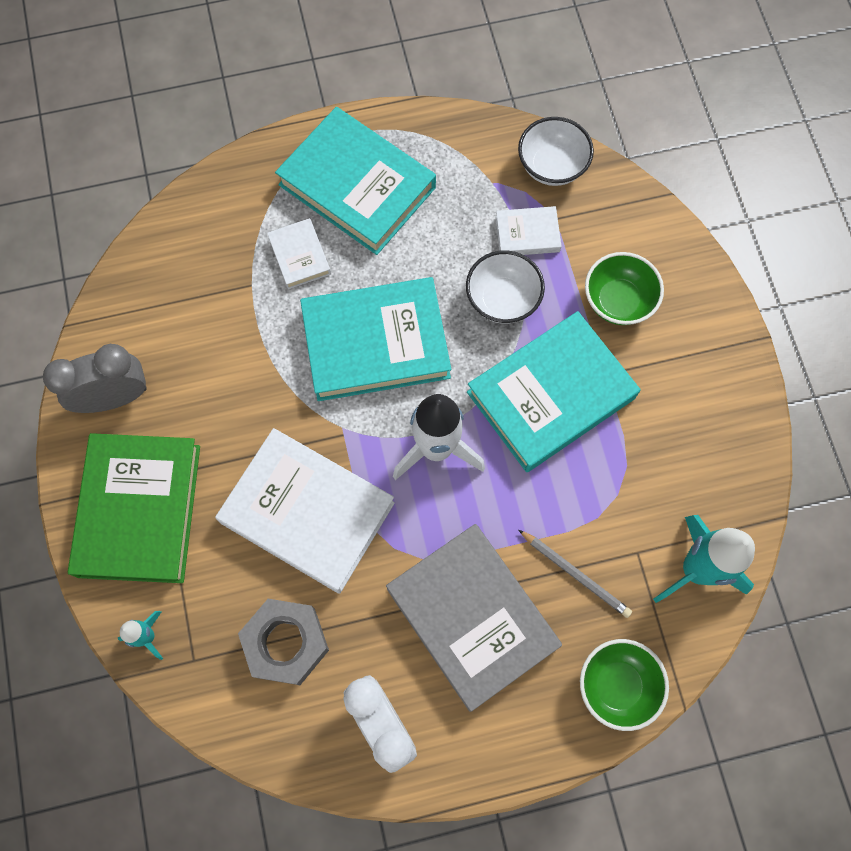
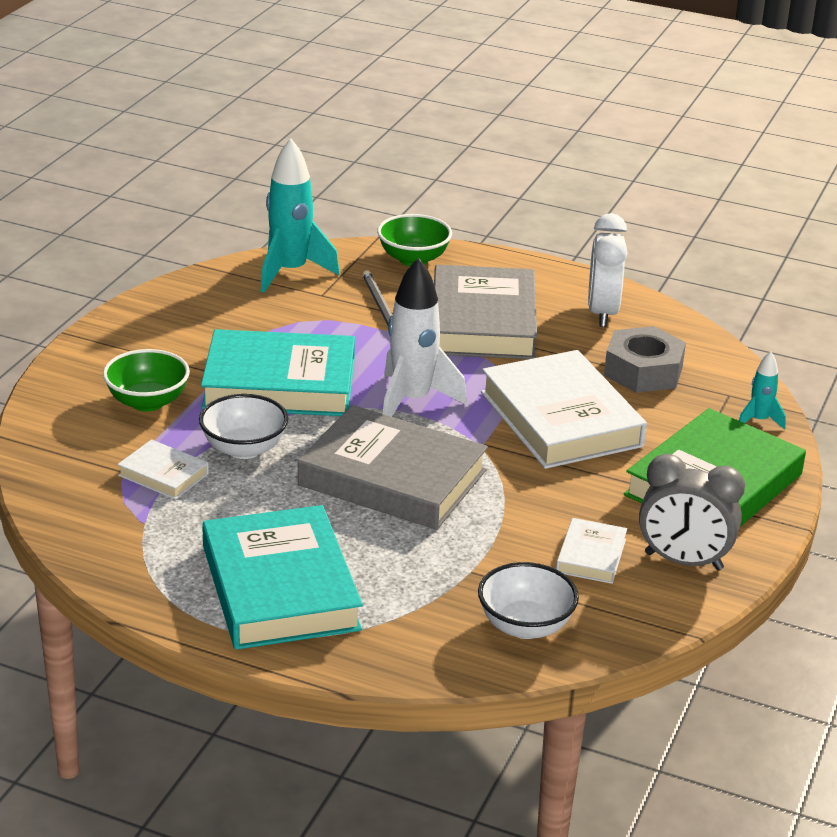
camera: 145 degrees left, 40 degrees down
white book [267,218,331,289] -> white book moved to [556,518,627,584]
turquoise book [300,277,451,401] -> grey book [298,405,488,530]
white bowl [518,117,594,186] -> white bowl moved to [478,562,579,639]

